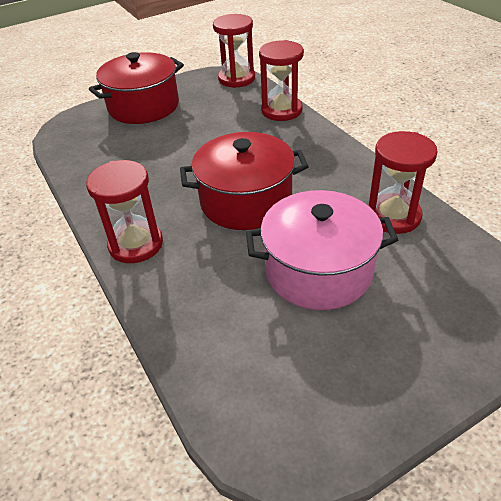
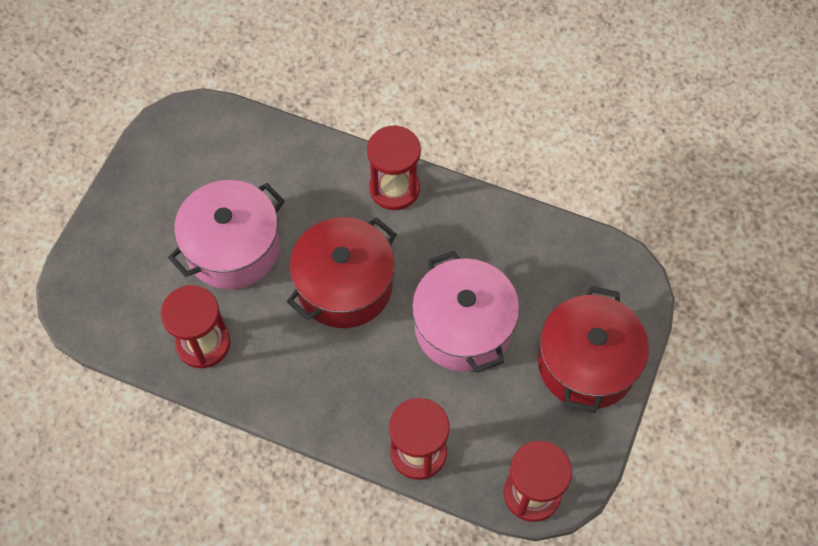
camera: 140 degrees right, 20 degrees up
none -> pink pot [412,251,519,373]

